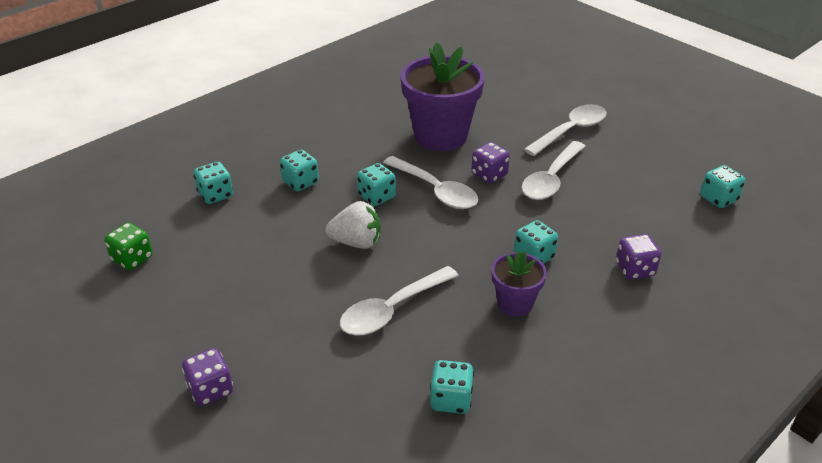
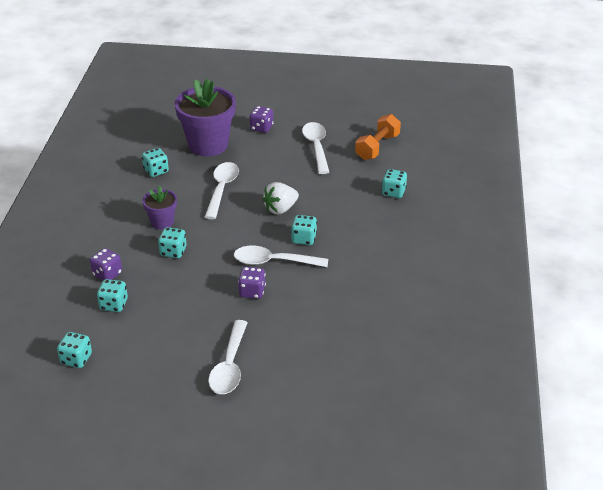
camera: 140 degrees right, 0 degrees up
green dice [104,223,153,270] -> orange dumbbell [355,114,401,160]
turquoise dice [280,150,319,191] -> turquoise dice moved to [97,279,128,312]
purple flower pot [400,42,485,151] -> purple flower pot moved to [175,79,236,157]
white spoon [522,141,586,200] -> white spoon moved to [302,122,329,174]

